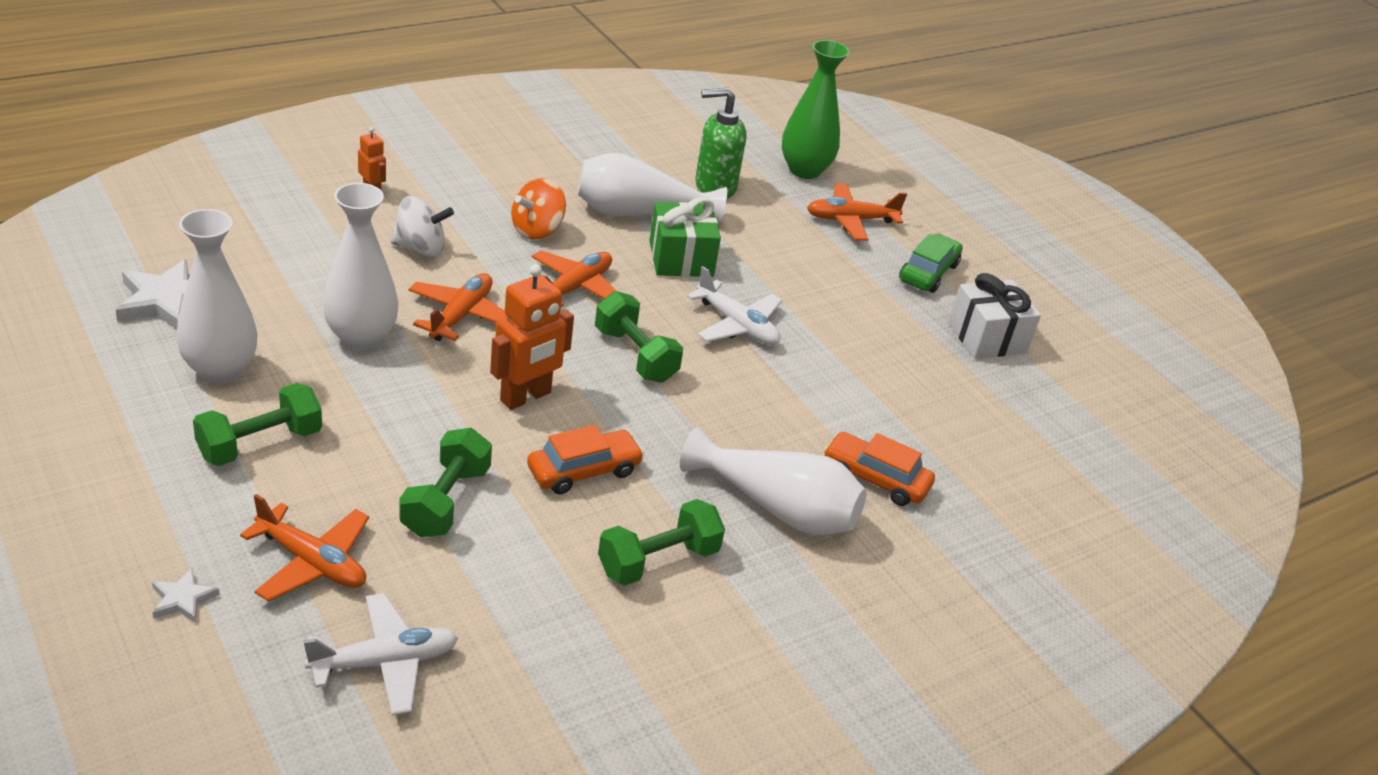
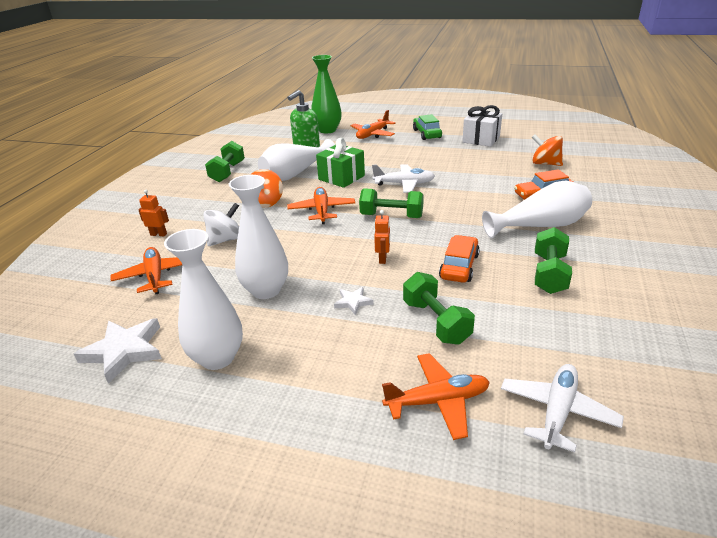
camera: 35 degrees left, 5 degrees down
white star [152,568,220,623] -> white star moved to [334,287,374,315]
green dumbbell [193,383,322,466] -> green dumbbell moved to [205,141,245,182]
orange plane [408,273,507,341] -> orange plane moved to [111,247,182,294]
orange robot [490,264,574,410] -> orange robot [374,210,390,264], size x0.53
none -> orange spinning top [532,134,563,166]

